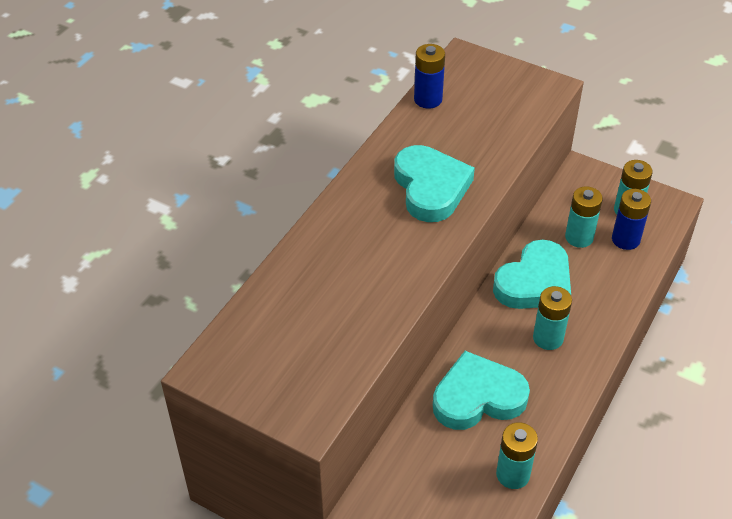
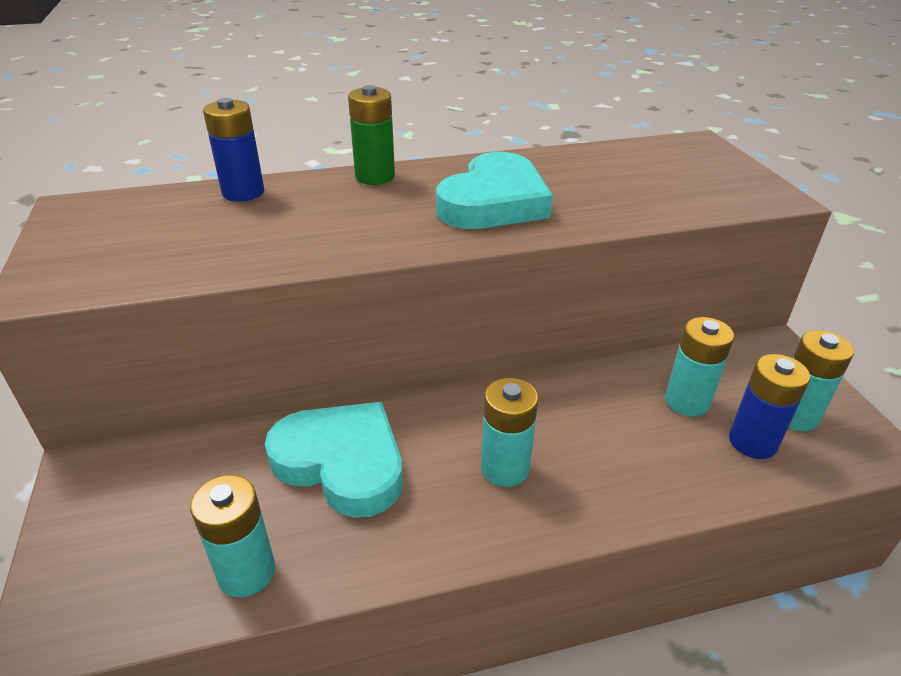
camera: 45 degrees right, 10 degrees down
blue battery [414,44,445,109] -> blue battery moved to [203,98,264,202]
turquoise heart [493,240,571,309] -> none
none -> green battery [348,85,395,185]

